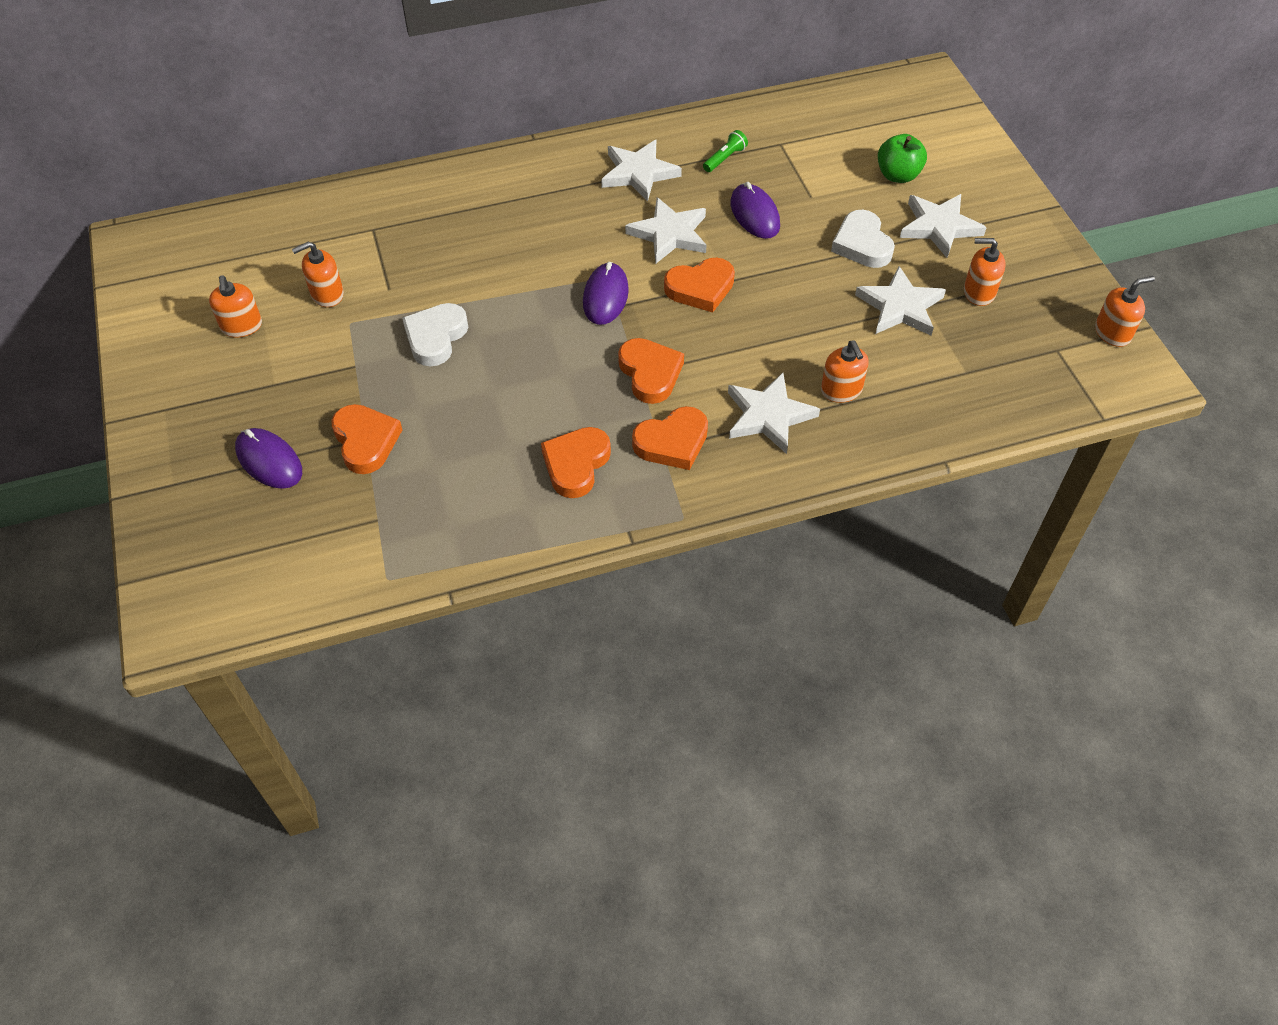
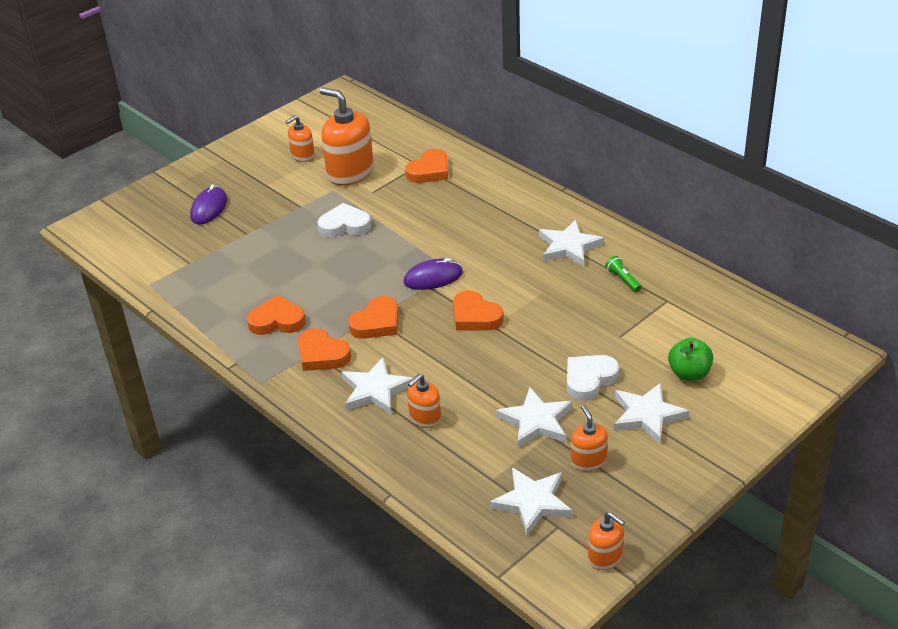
camera: 65 degrees right, 15 degrees down
orange soap dispenser [292,241,344,307] -> orange soap dispenser [320,87,374,185], size x1.89
orange heart [331,404,402,474] -> orange heart moved to [405,149,448,183]
white star [625,197,707,263] -> white star moved to [490,468,573,536]
green flashlight [703,130,748,172] -> green flashlight turned 135 degrees counterclockwise [605,256,642,292]
purple mouse [730,182,780,239] -> none

